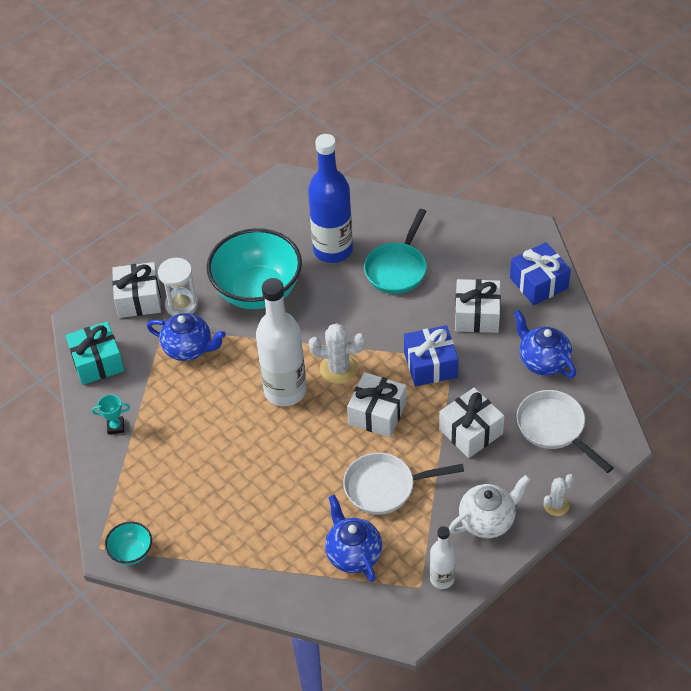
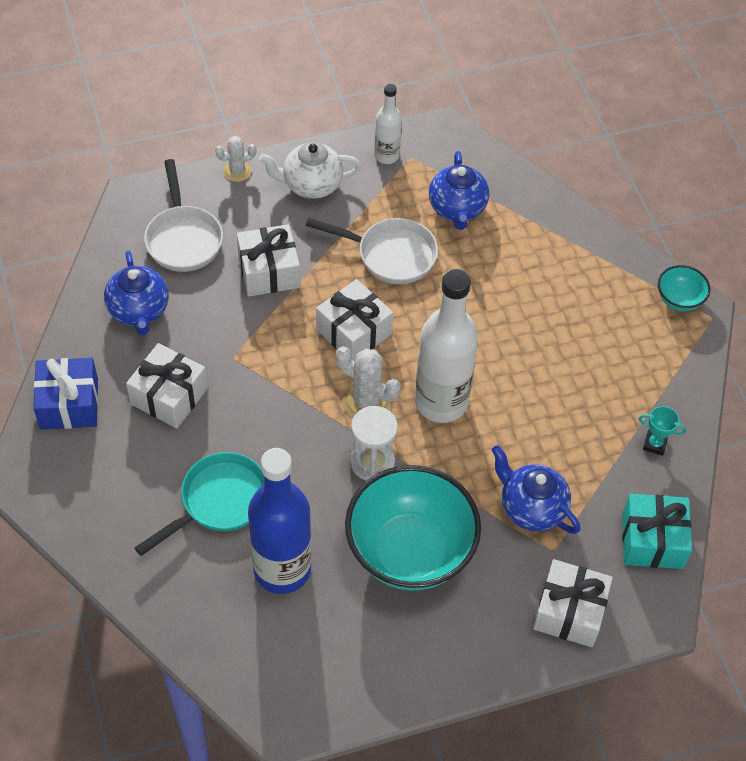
camera: 160 degrees left, 5 degrees up
white hourglass [158,258,198,316] -> white hourglass moved to [350,406,398,481]
blue gift [404,325,459,386] -> none

